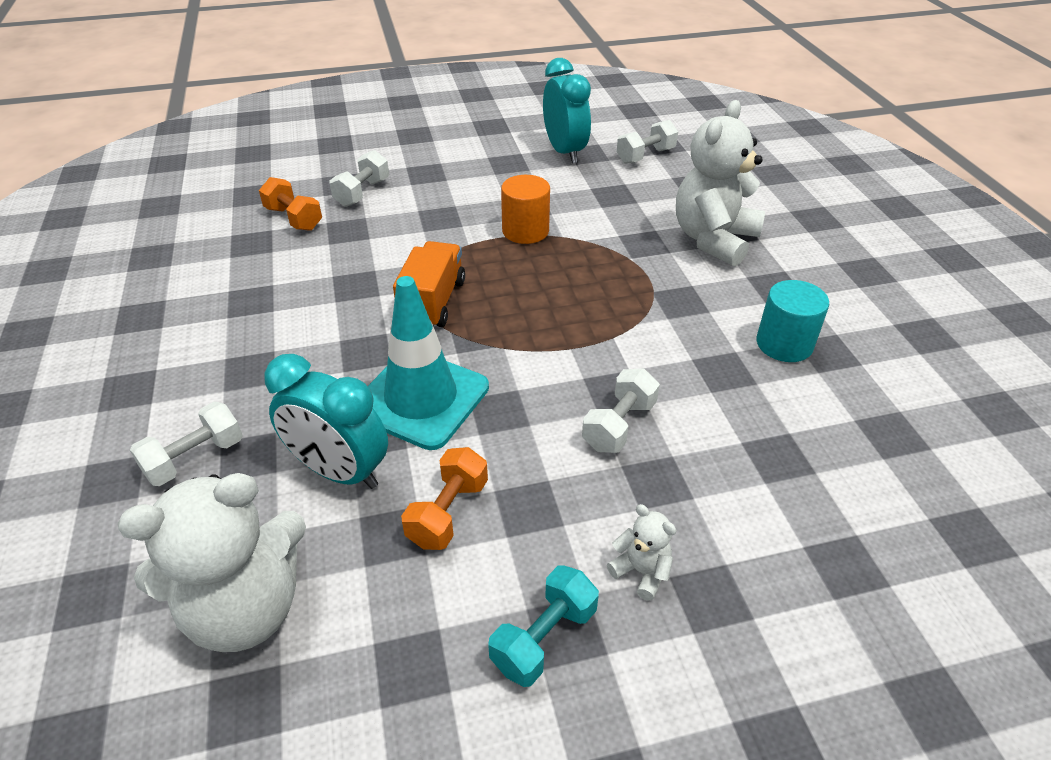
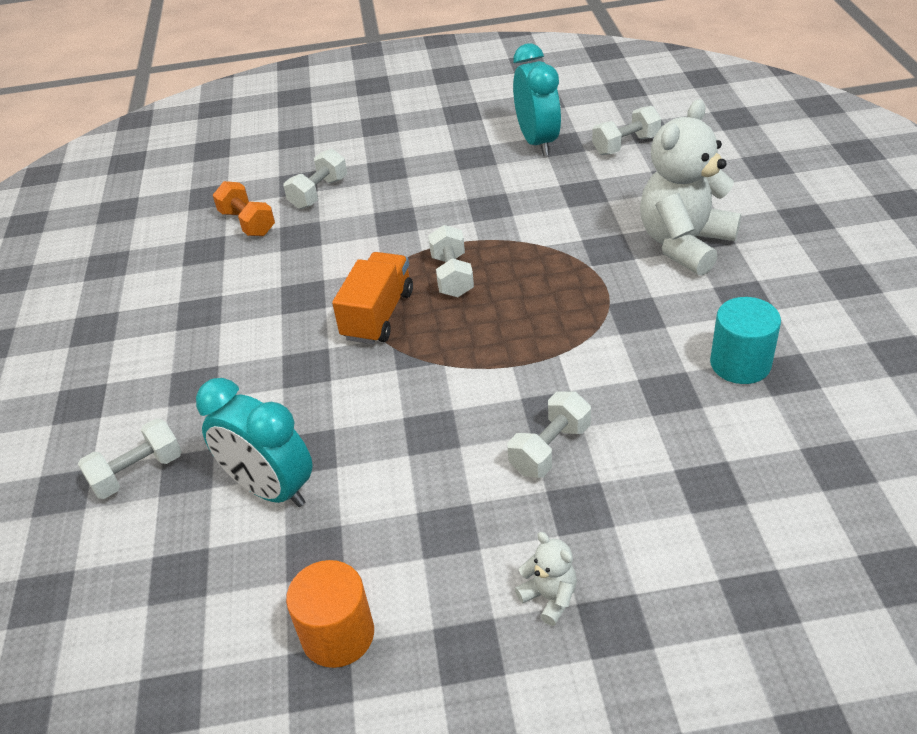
camera: 10 degrees right, 0 degrees up
white teddy bear [118,473,306,652] -> none
turquoise traffic cone [368,276,489,450] -> none
orange dumbbell [401,447,488,550] -> none
turquoise dumbbell [488,565,599,687] -> none
orange cylinder [501,175,550,244] -> orange cylinder moved to [286,560,374,668]
none -> white dumbbell [428,225,474,297]

